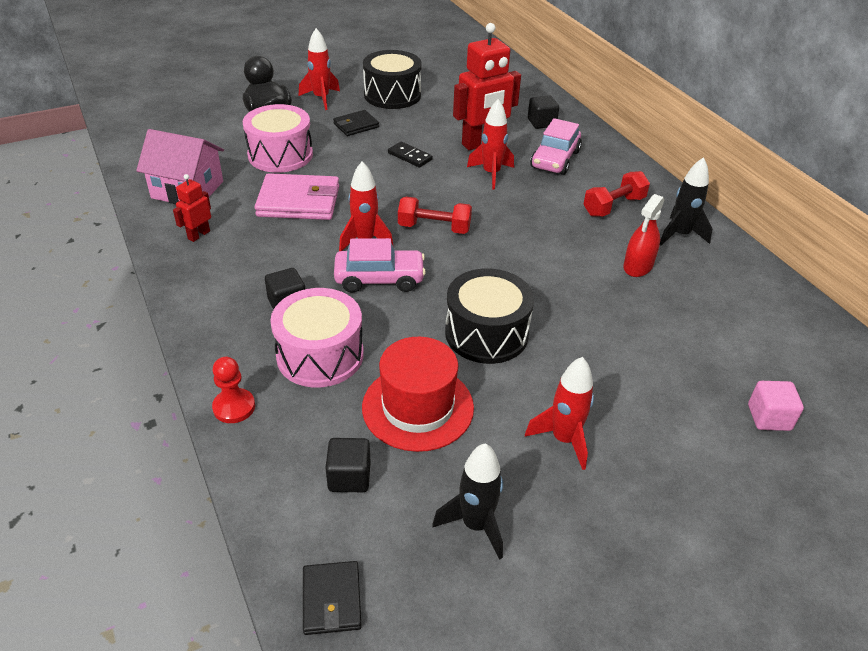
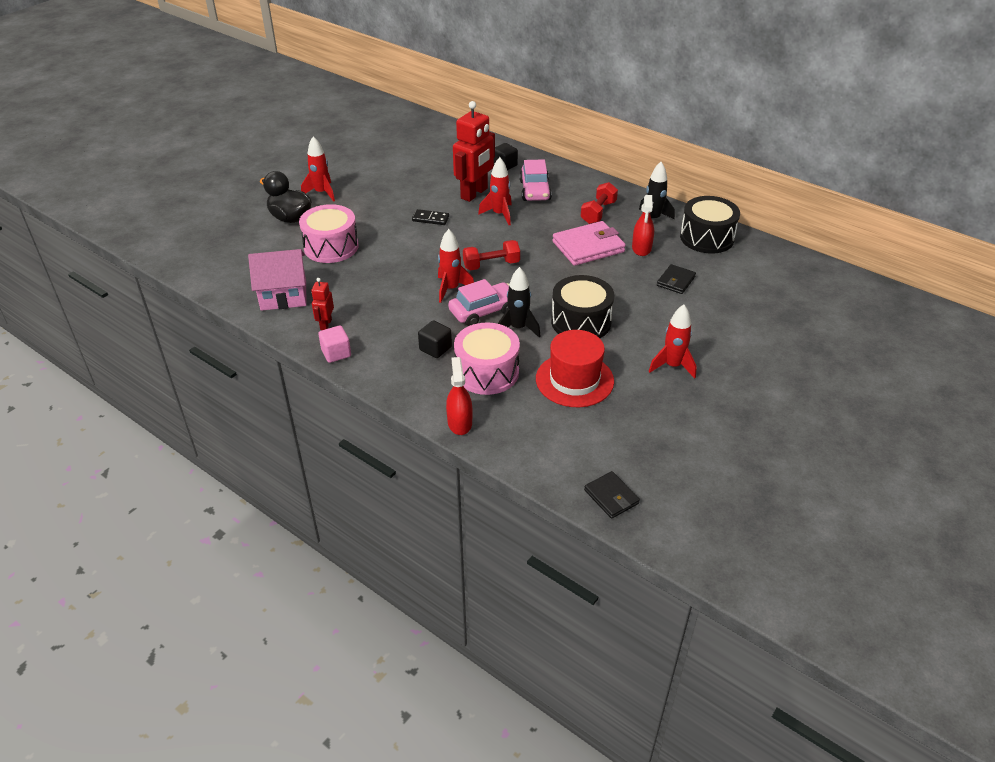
camera: 25 degrees left, 0 degrees up
red pawn [212,357,255,423] -> red spray bottle [446,357,473,435]
pink wallet [255,173,339,220] -> pink wallet moved to [552,221,626,266]
black cube [325,438,371,492] -> none
black wallet [333,110,379,136] -> black wallet moved to [657,264,696,294]
black drum [363,50,422,109] -> black drum moved to [680,196,740,254]
black rocket [433,443,503,560] -> black rocket moved to [498,267,540,338]
pink cube [748,381,804,431] -> pink cube moved to [318,325,351,363]

